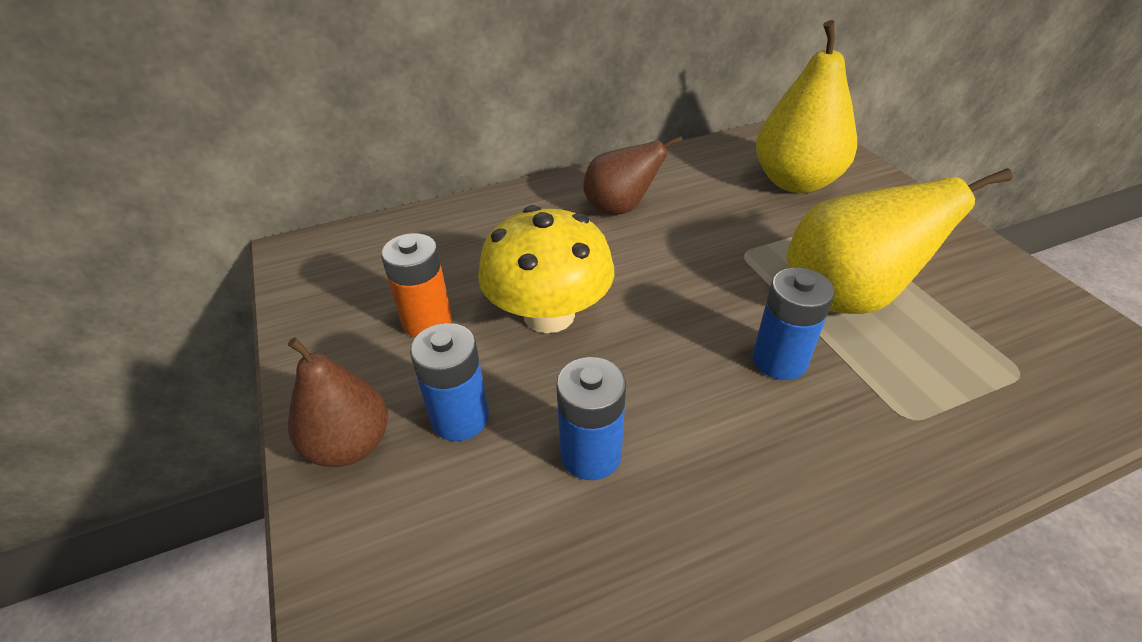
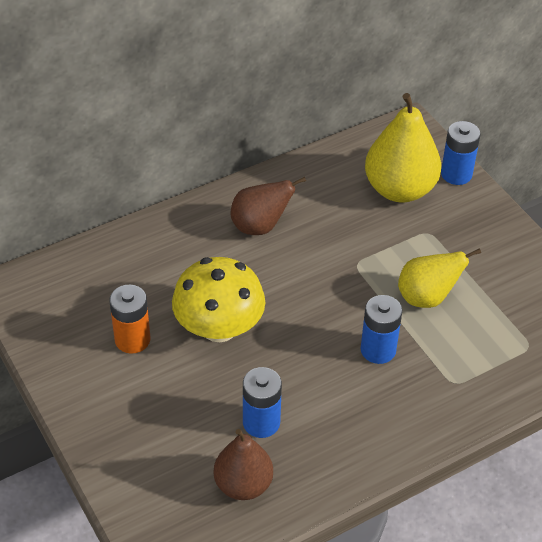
camera: 10 degrees left, 5 degrees up
brown pear [288,338,388,467] -> brown pear moved to [213,429,273,500]
blue battery [410,323,489,441] -> blue battery moved to [441,121,481,185]
yellow pear [787,168,1012,314] -> yellow pear [398,248,481,308], size x0.65

